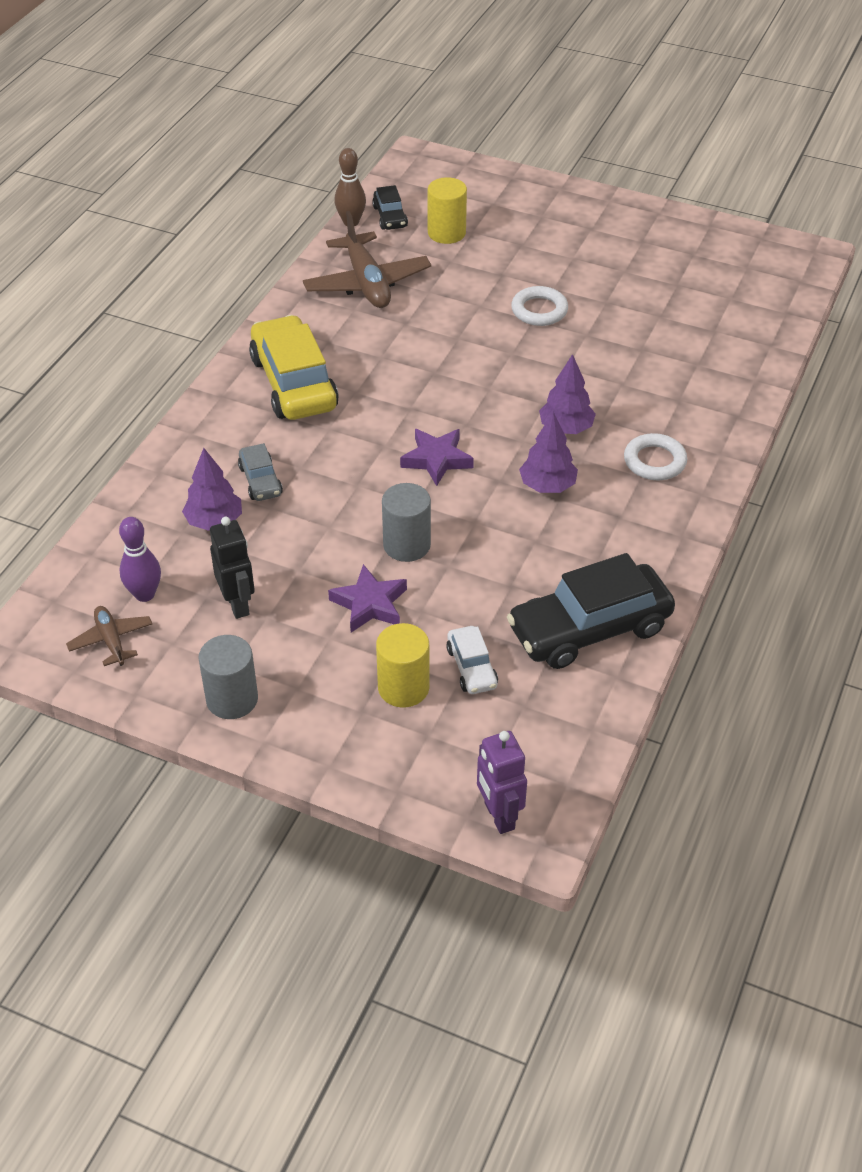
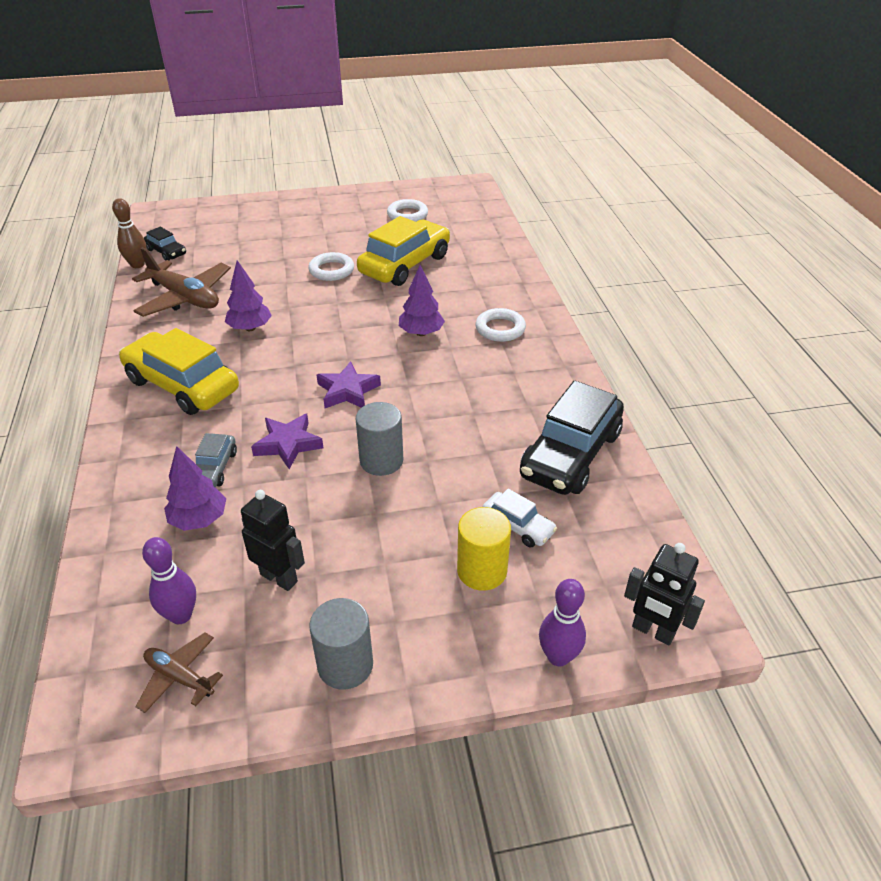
camera: 35 degrees left, 5 degrees down
grey car [238,443,283,501] -> grey car turned 60 degrees clockwise [195,433,237,487]
purple star [328,564,407,632] -> purple star moved to [251,414,324,469]
yellow cylinder [428,177,467,244] -> none
purple robot [477,731,527,834] -> black robot [624,543,705,645]
purple tree [519,412,578,493] -> purple tree moved to [225,260,272,331]
none -> yellow car [357,216,450,286]
none -> white ring [387,199,428,222]
none -> purple bowling pin [539,579,586,666]

